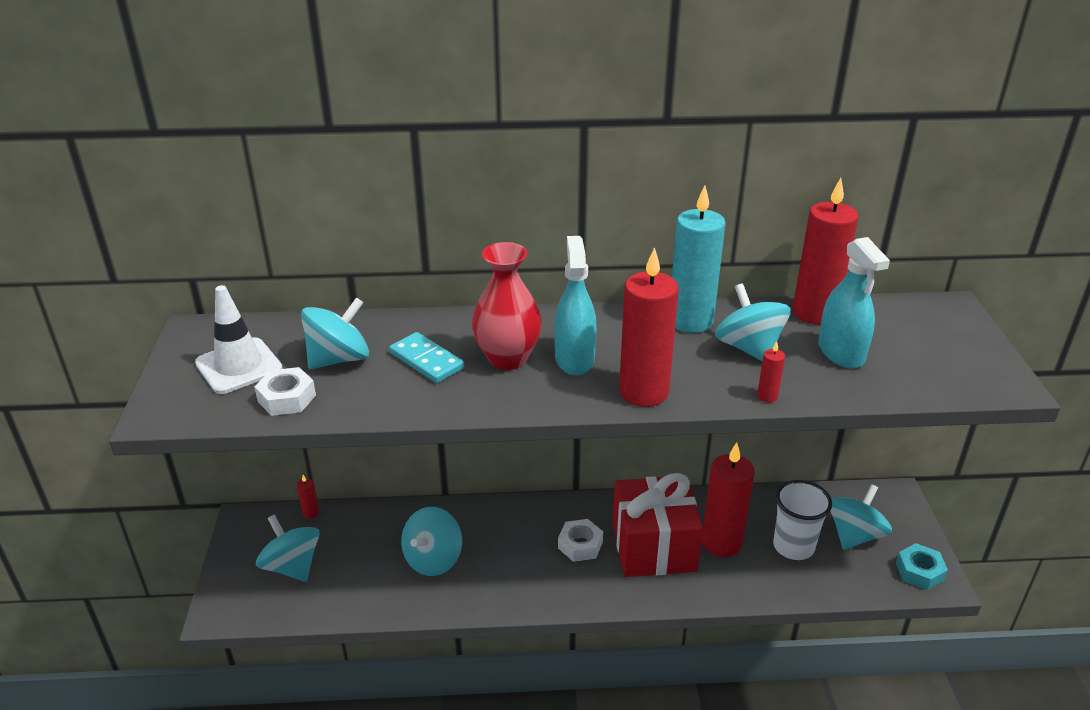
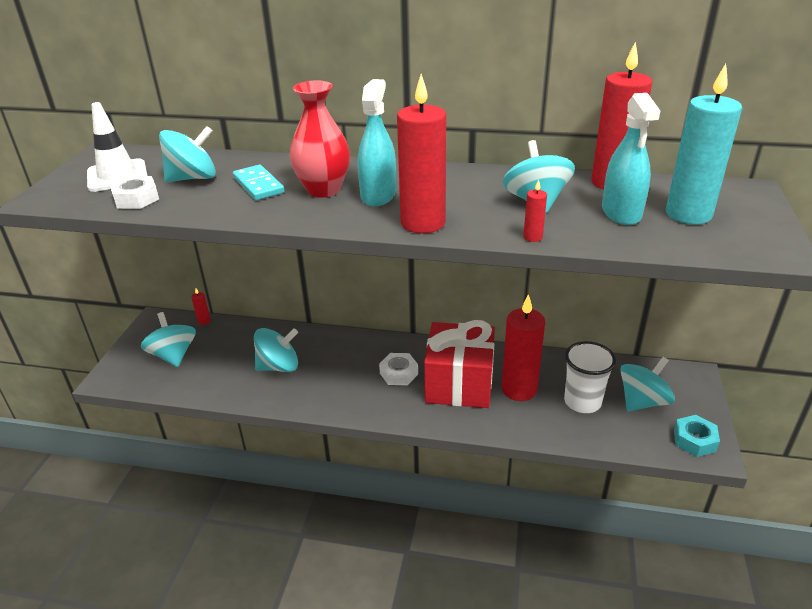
camera: 15 degrees right, 0 degrees up
turquoise spinning top [401,507,462,576] -> turquoise spinning top turned 150 degrees counterclockwise [254,328,298,372]
turquoise candle [672,185,726,333] -> turquoise candle moved to [666,64,742,224]

